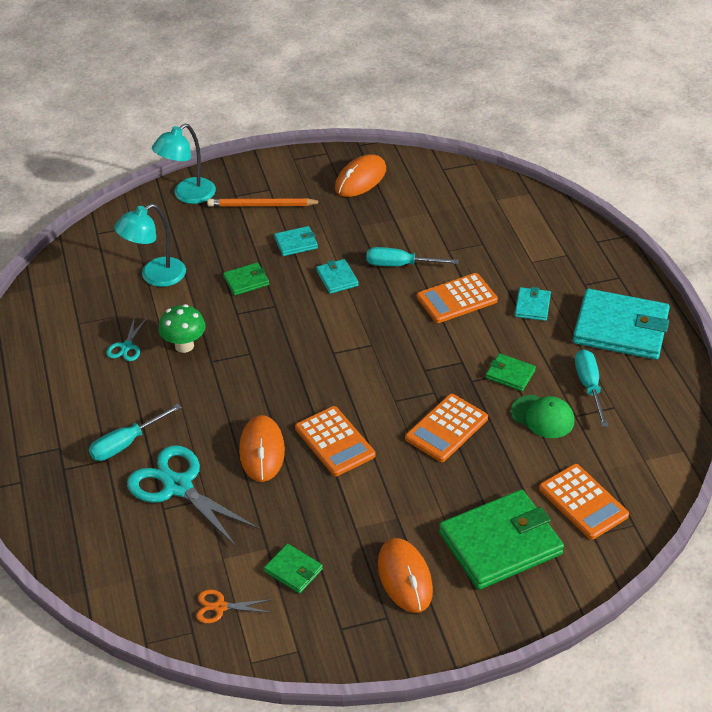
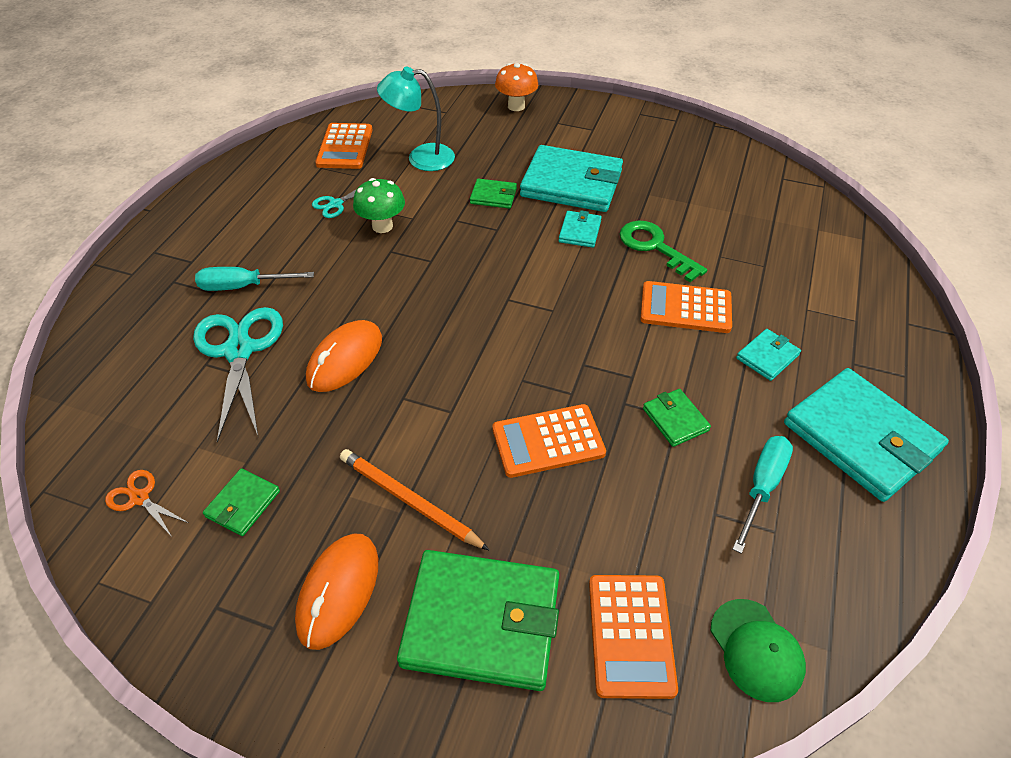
camera: 35 degrees right, 5 degrees up
turquoise lamp [152,123,216,204] -> orange mushroom [495,63,538,111]
orange pencil [207,198,322,207] -> orange pencil moved to [340,449,490,551]
green wallet [264,544,323,594] -> green wallet turned 45 degrees clockwise [203,468,280,536]
turquoise wallet [274,226,318,256] -> turquoise wallet [520,145,623,212], size x2.17
orange calculator [295,406,375,476] -> orange calculator moved to [315,123,373,169]
orange mouse [335,154,386,197] -> none
turquoise screwdriver [367,247,459,266] -> green key [620,221,707,282]
green cap [511,395,574,438] -> green cap moved to [711,599,806,702]

